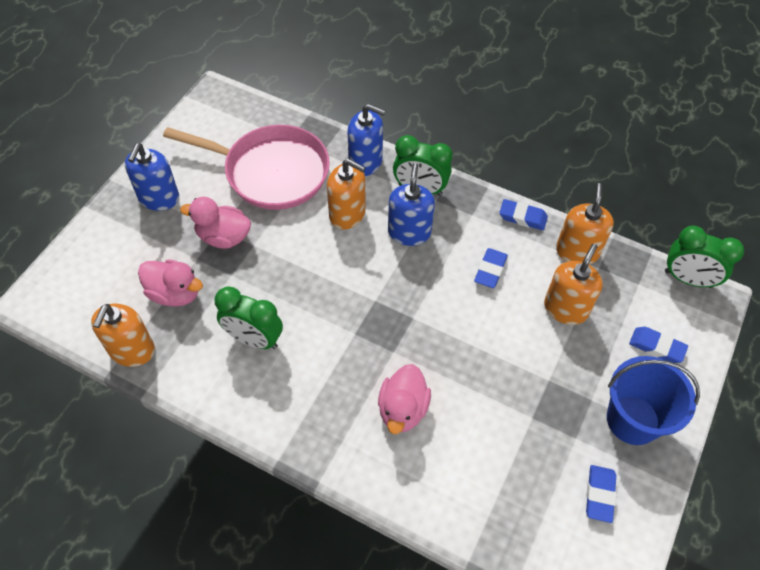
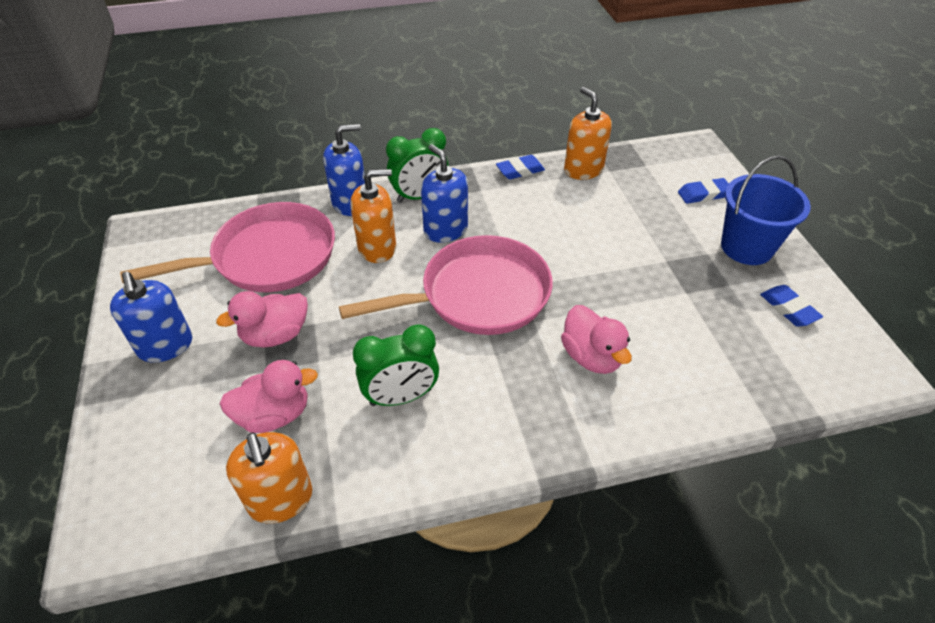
camera: 40 degrees left, 10 degrees down
blue eraser [474,248,508,288] -> none
orange soap dispenser [544,244,603,325] -> none
green clock [665,225,744,288] -> none
none -> pink pan [339,235,553,335]

